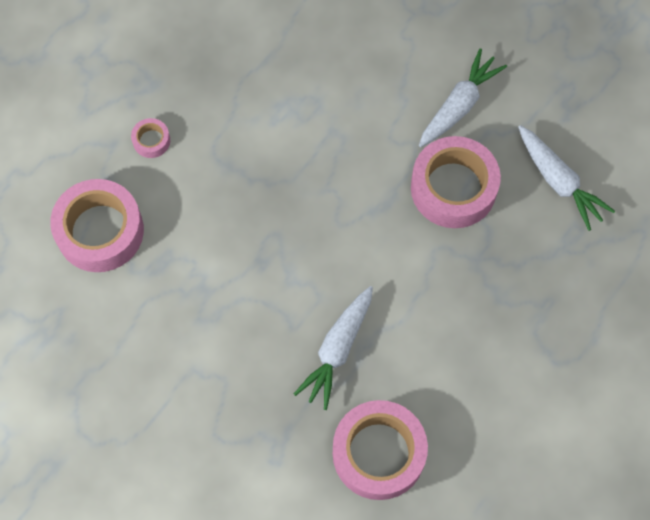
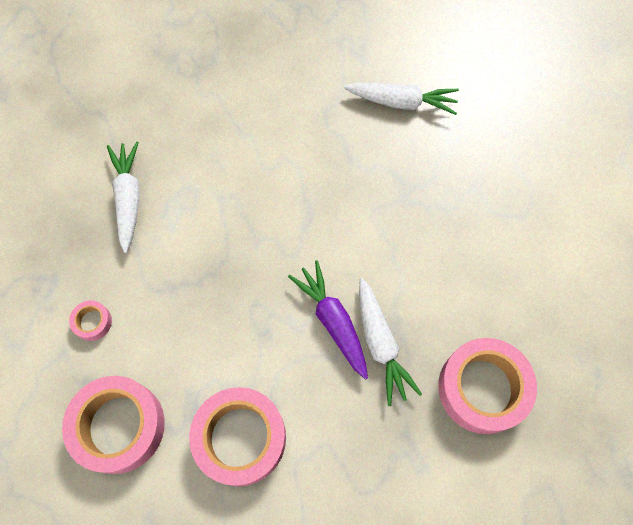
camera: 45 degrees left, 0 degrees up
pink tape [411,136,501,228] -> pink tape moved to [189,387,286,486]
white carrot [419,48,507,147] -> white carrot moved to [107,142,140,253]
none -> purple carrot [288,260,368,380]

